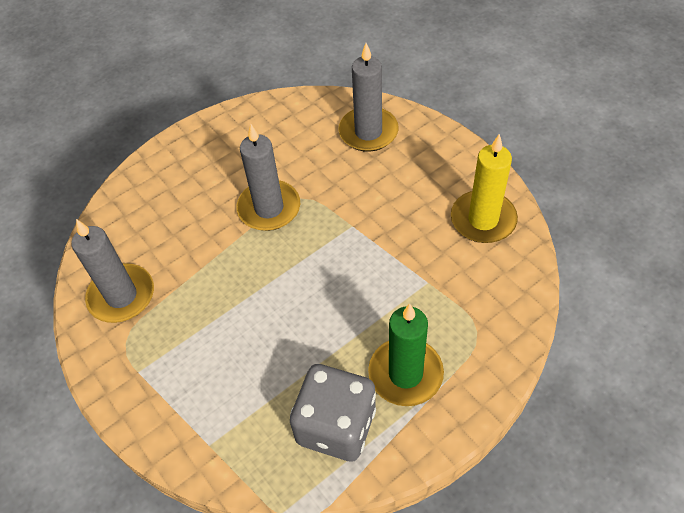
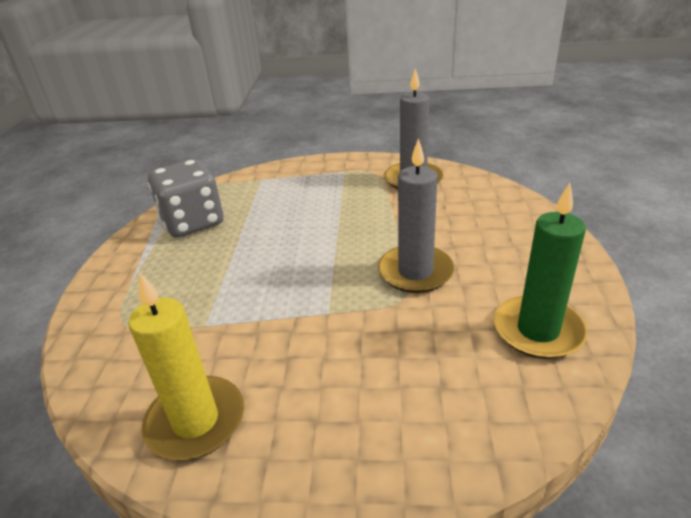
camera: 130 degrees right, 20 degrees down
grey candle [338,43,399,152] -> none
green candle [368,304,444,406] -> green candle moved to [494,183,587,359]

